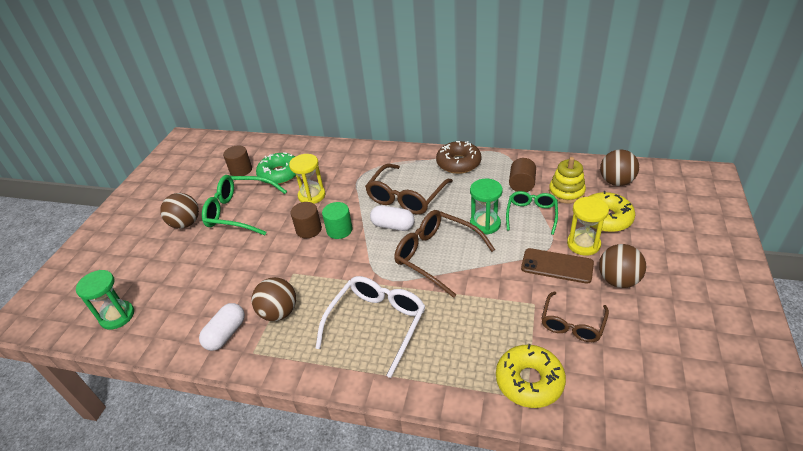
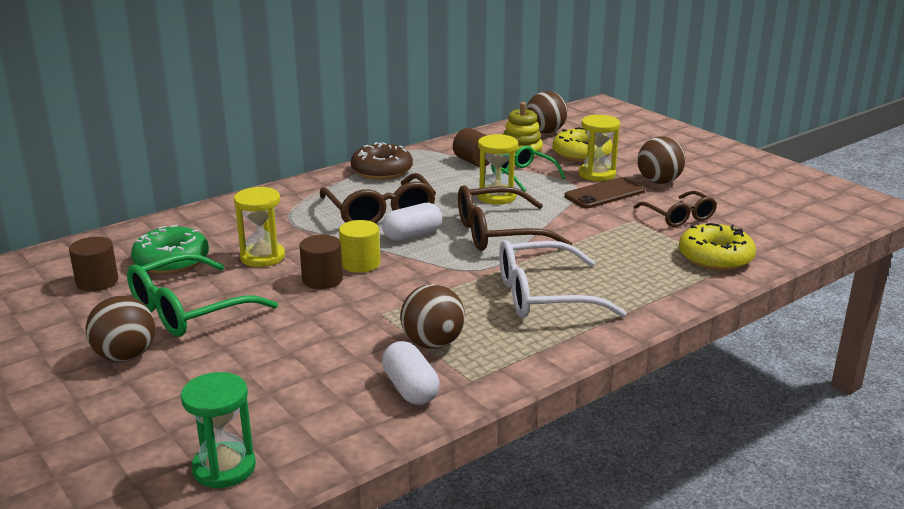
camera: 55 degrees left, 15 degrees down
white glasses [315,276,426,378] -> white glasses turned 75 degrees counterclockwise [499,240,627,318]
green cylinder [322,202,352,239] -> yellow cylinder [339,220,380,273]
green hourglass [470,179,503,234] -> yellow hourglass [477,134,518,205]

